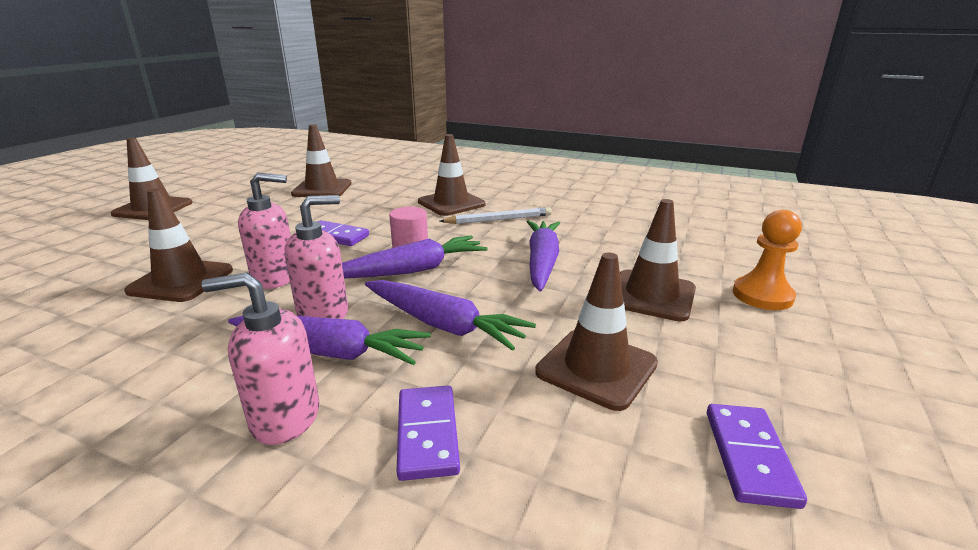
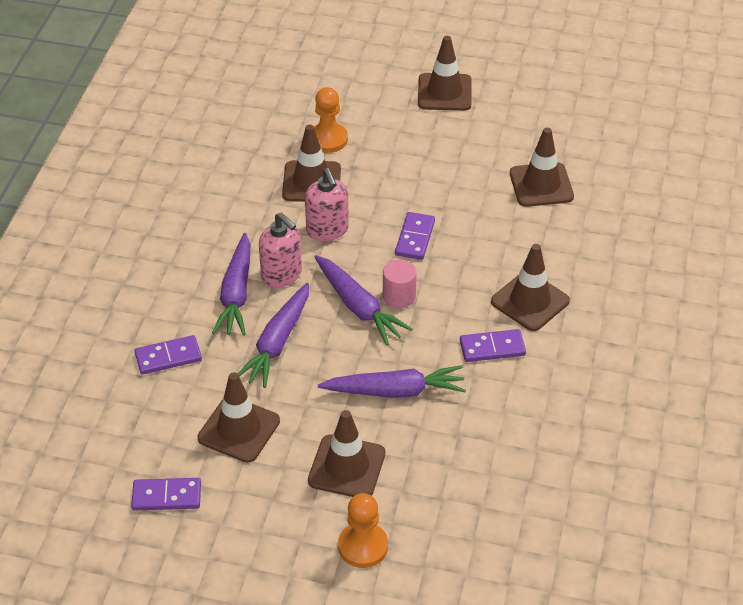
camera: 80 degrees right, 20 degrees up
pink soap dispenser [202,272,319,445] -> none
white pencil [439,207,552,224] -> purple domino [460,329,526,362]
none -> orange pawn [314,87,348,153]

